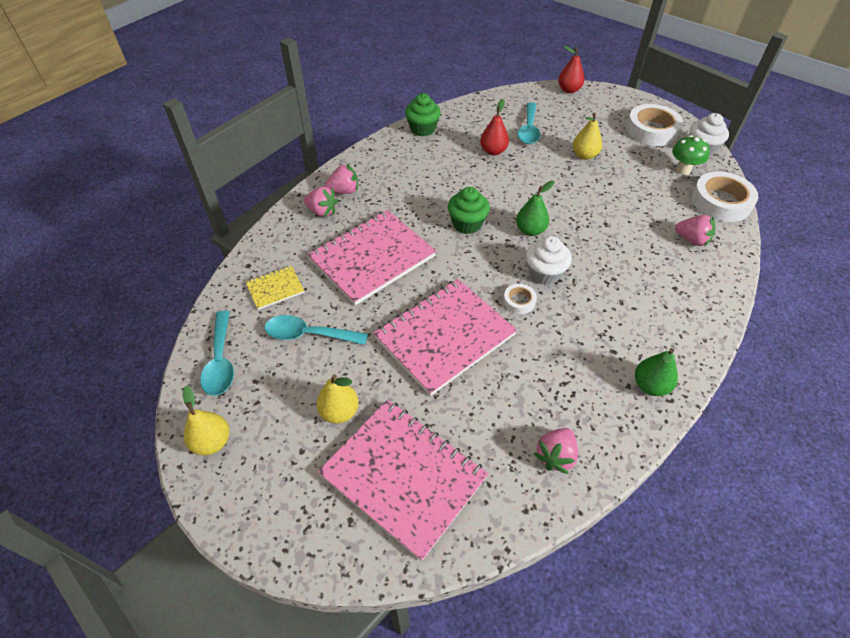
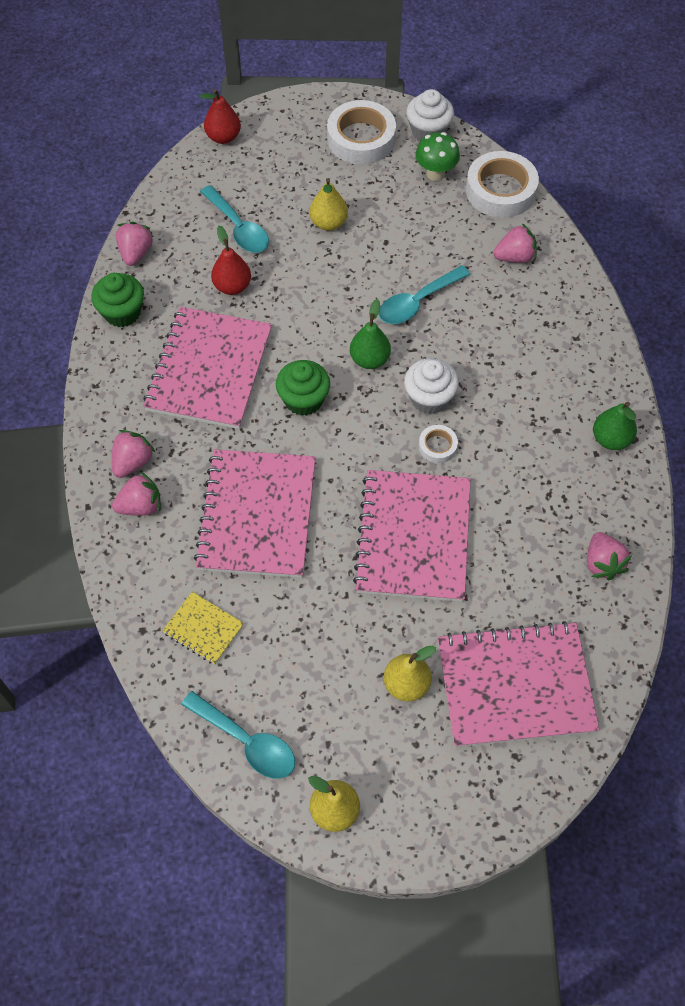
camera: 45 degrees left, 10 degrees up
yellow notebook [246,265,305,310] -> yellow notebook turned 75 degrees counterclockwise [162,592,244,665]
turquoise spoon [265,315,368,345] -> turquoise spoon moved to [379,265,470,324]
none -> pink strawberry [116,222,153,266]
none -> pink notebook [143,307,272,429]

